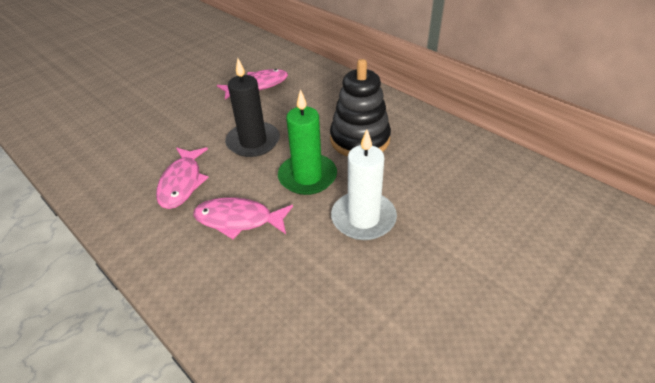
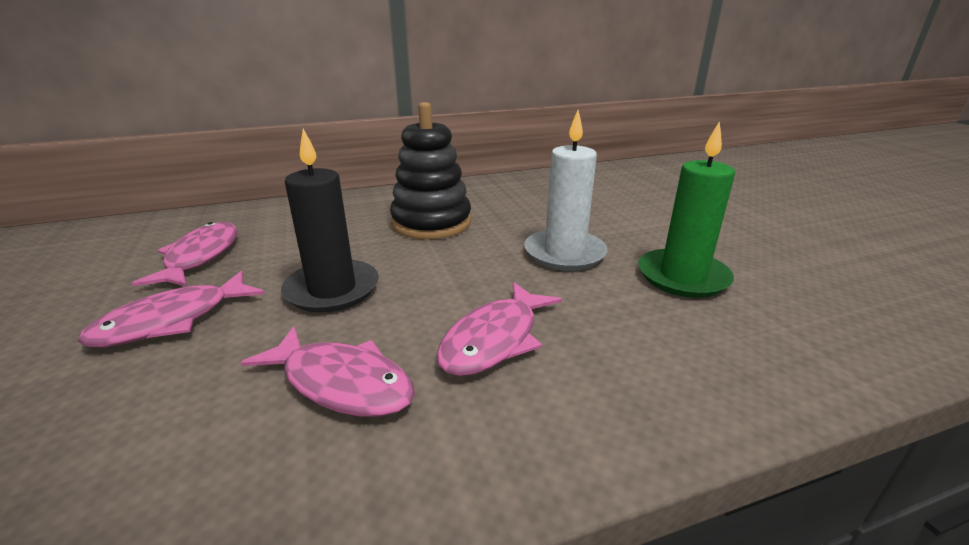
camera: 65 degrees left, 15 degrees down
green candle [278,89,337,195] -> green candle moved to [638,121,735,298]
none -> pink fish [78,271,265,347]

